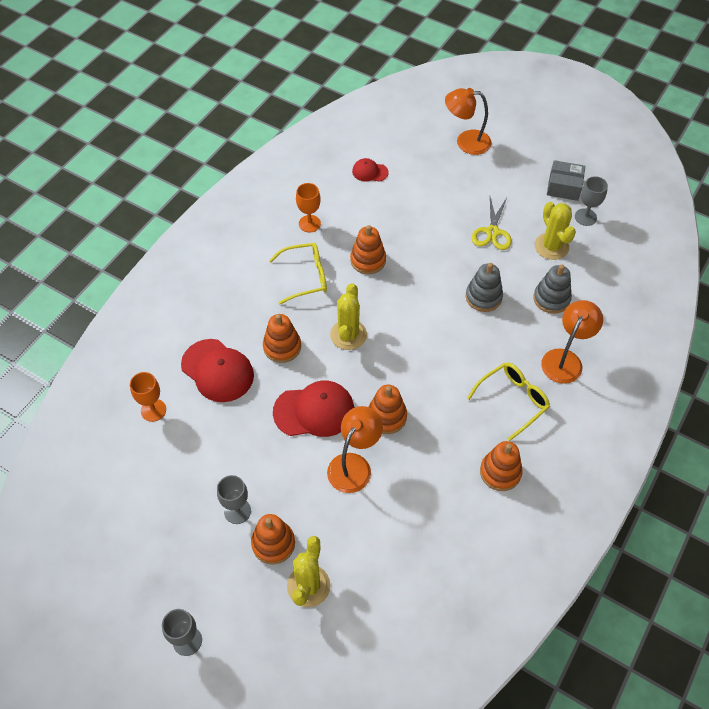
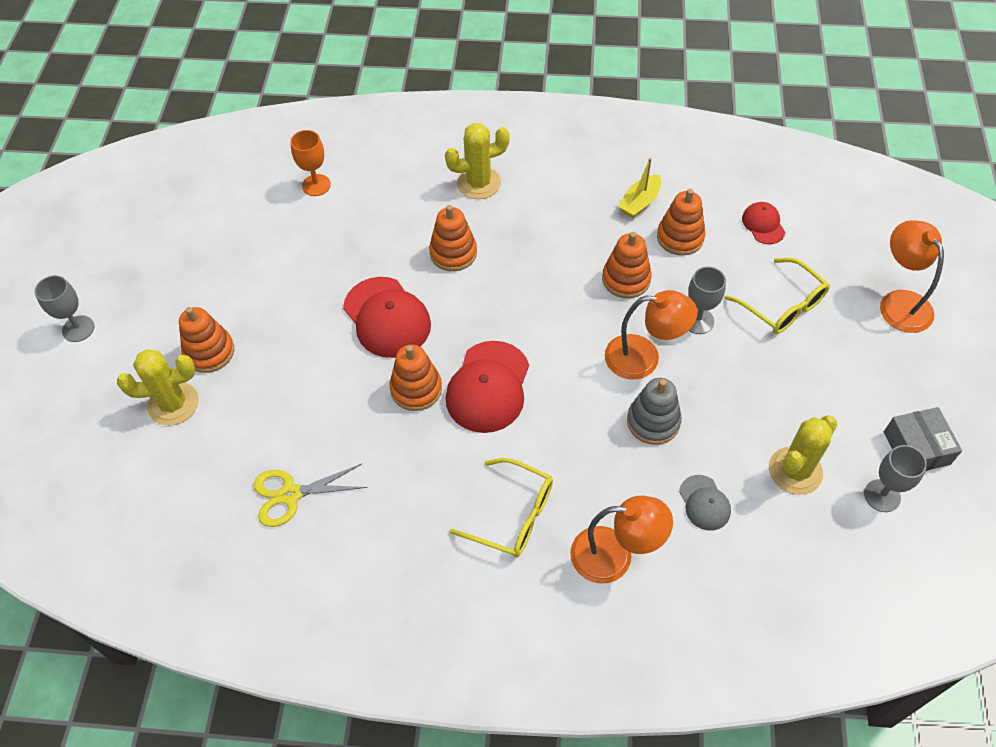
camera: 65 degrees right, 0 degrees up
red cap [181,339,254,402] -> red cap moved to [446,341,529,433]
grey goblet [217,475,251,524] -> grey goblet moved to [688,267,726,334]
yellow glasses [269,243,327,305] -> yellow glasses moved to [724,258,830,334]
orange goblet [296,183,321,232] -> yellow boat [618,158,661,218]
orange lamp [327,406,383,493] -> orange lamp moved to [605,290,698,380]
yellow cactus [330,283,367,350] -> yellow cactus moved to [445,123,510,199]
yellow scissors [472,197,512,250] -> yellow scissors moved to [254,464,368,527]
orange stacking toy [480,441,523,491] -> orange stacking toy moved to [657,189,706,256]
grey stacking toy [533,265,572,314] -> grey cap [679,475,731,531]

